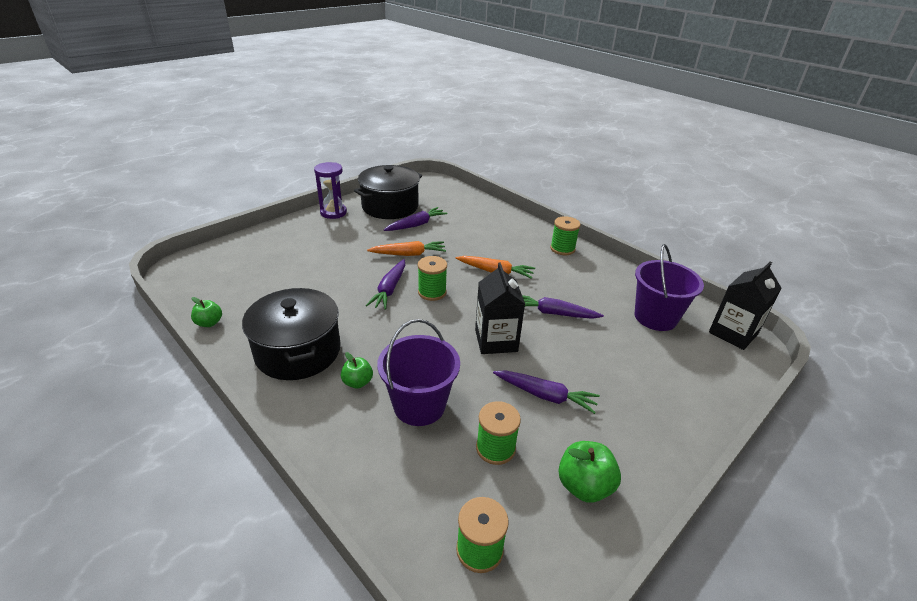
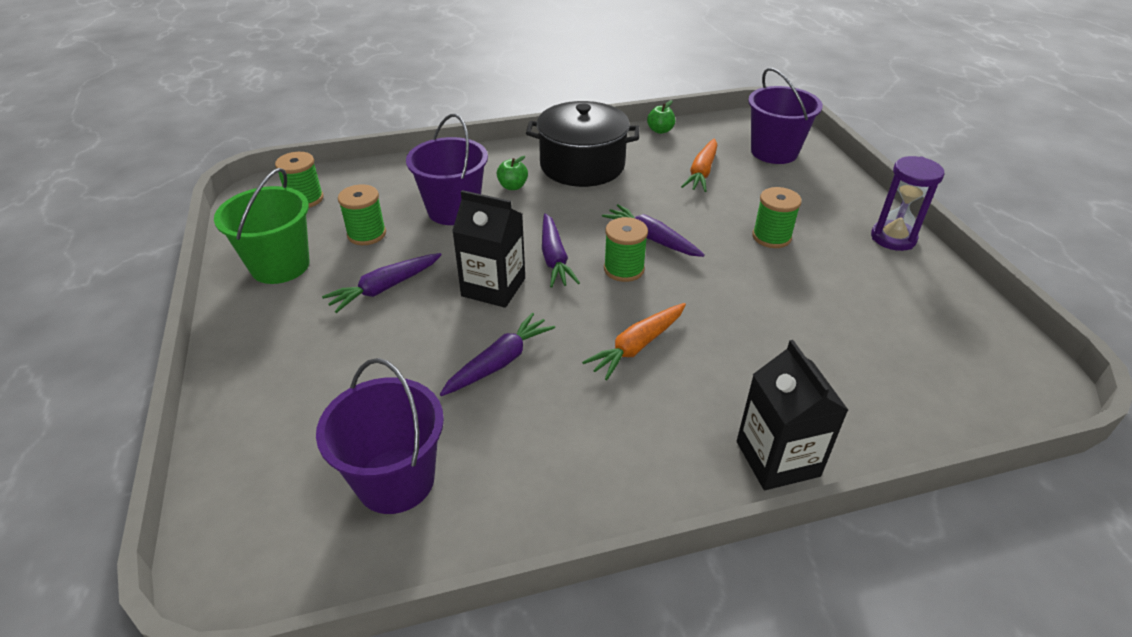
camera: 120 degrees right, 5 degrees up
black pot [354,165,422,219] -> none
orange carrot [367,241,446,256] -> orange carrot moved to [681,139,717,192]
purple carrot [384,207,447,231] -> purple carrot moved to [542,213,580,288]
green spool [550,216,581,255] -> green spool moved to [752,187,801,248]
green apple [558,441,621,503] -> green bucket [214,168,310,284]
black carton [709,262,782,350] -> black carton moved to [737,340,848,490]
none -> purple bucket [748,68,823,164]

